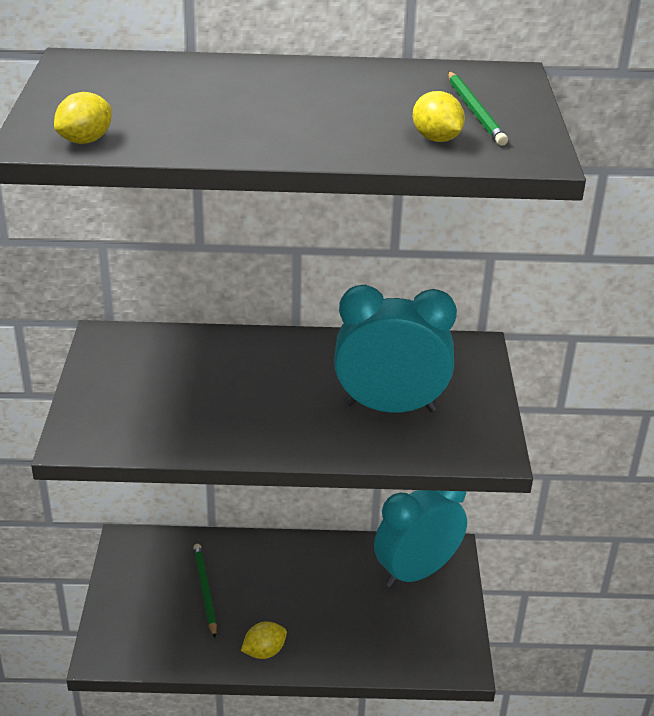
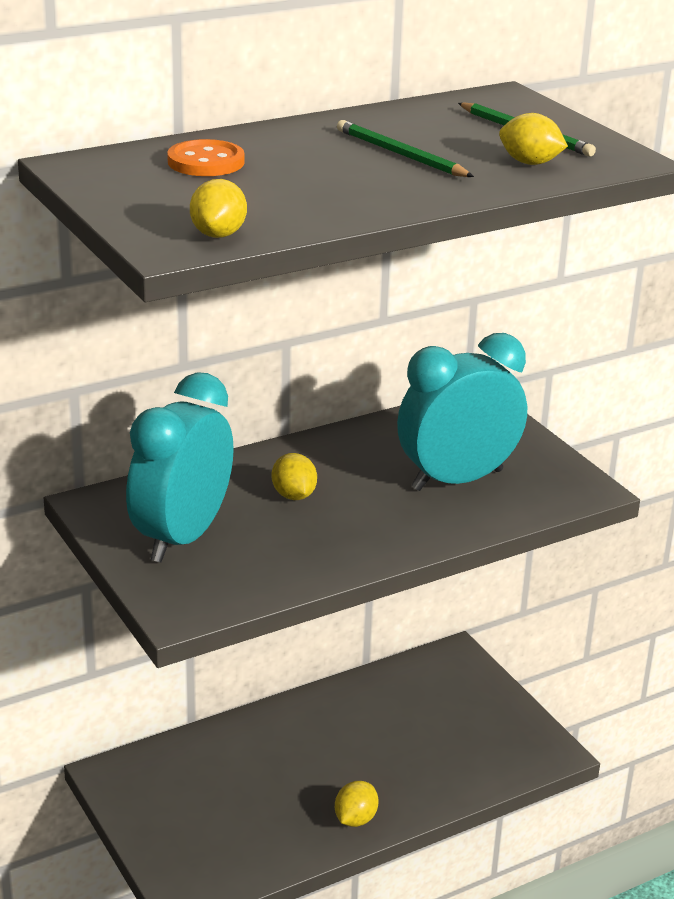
camera: 30 degrees left, 5 degrees down
green pencil [193,544,217,638] -> green pencil moved to [337,120,474,177]
turquoise clock [374,490,467,588] -> turquoise clock moved to [126,372,234,562]
none -> orange button [167,139,244,176]
none -> yellow lemon [272,453,317,500]

